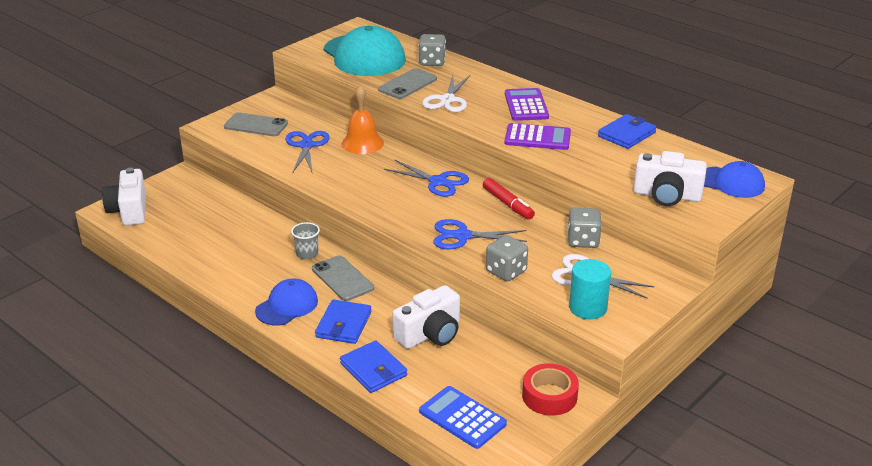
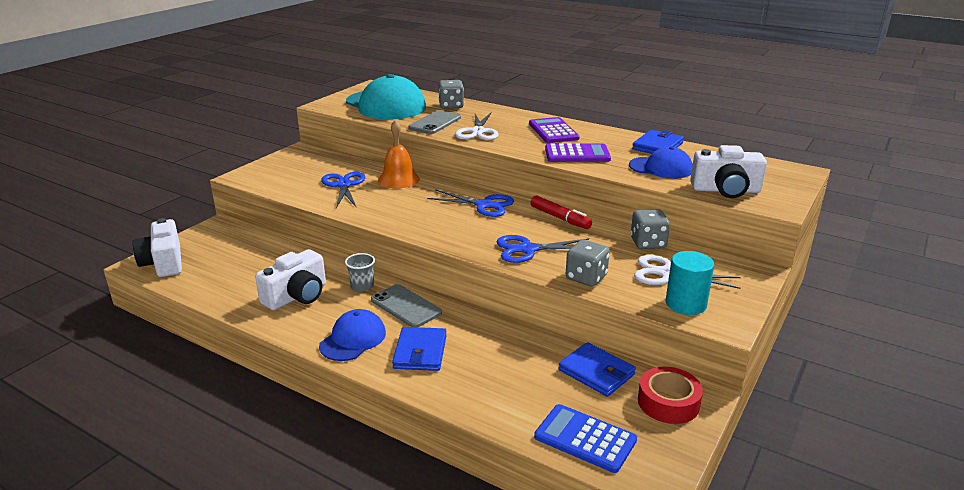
camera: 10 degrees left, 5 degrees down
grey phone [224,112,288,136] -> none
blue wallet [340,340,407,393] -> blue wallet moved to [559,342,636,397]
white camera [393,285,460,349] -> white camera moved to [255,249,326,310]
blue cap [704,161,765,198] -> blue cap moved to [629,146,693,179]

